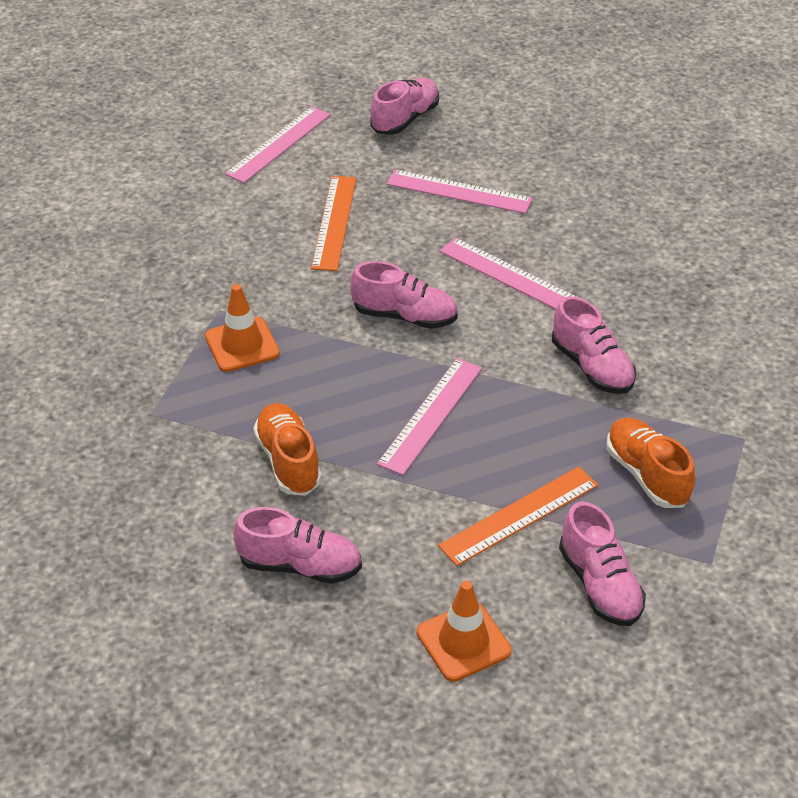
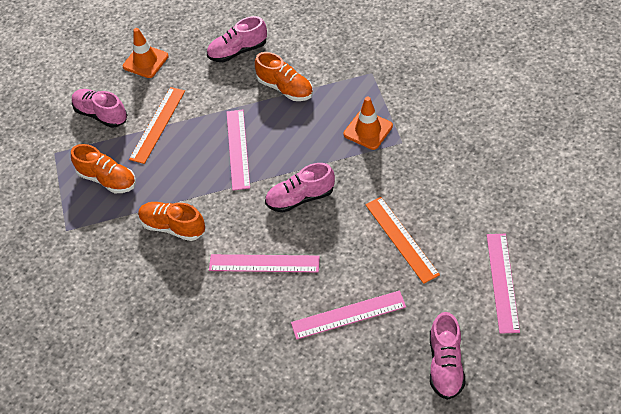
camera: 150 degrees right, 10 degrees up
pink shoe [552,296,636,394] -> orange shoe [138,202,205,241]

